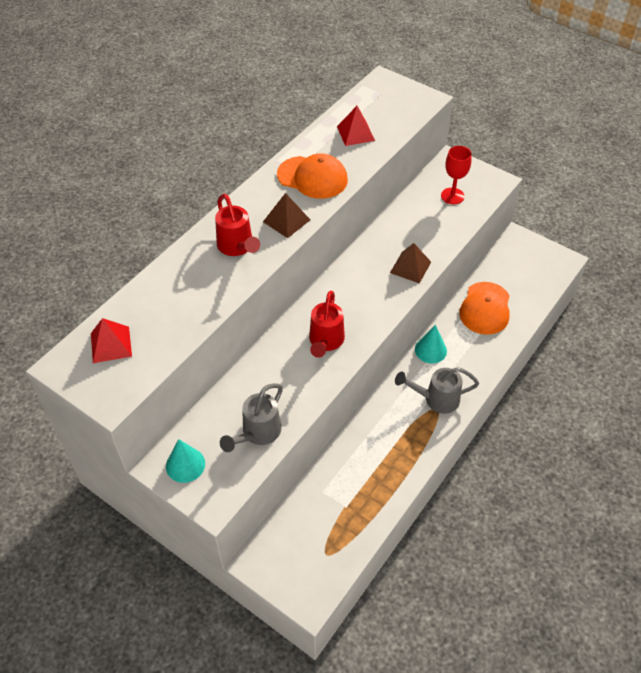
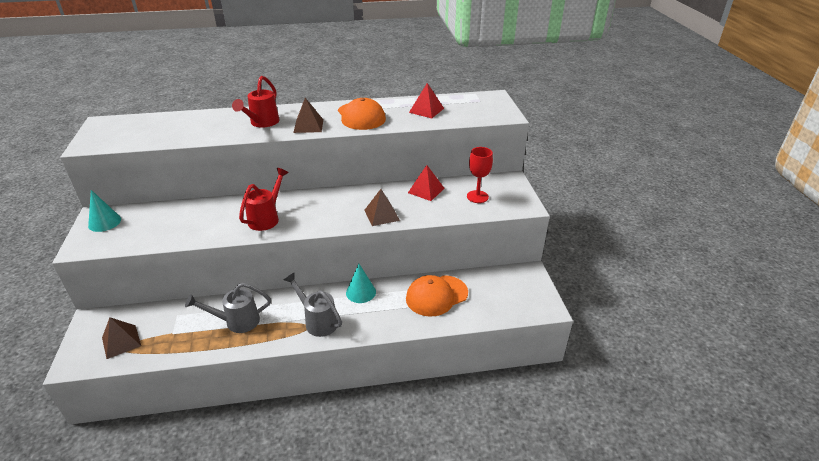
camera: 45 degrees right, 15 degrees down
red pyramid [91,318,132,363] -> red pyramid moved to [408,165,445,201]
grey watering can [220,383,283,452] -> grey watering can moved to [185,283,271,333]
red watering can [309,291,345,358] -> red watering can turned 150 degrees clockwise [239,168,289,231]
none -> brown pyramid [102,317,141,359]

